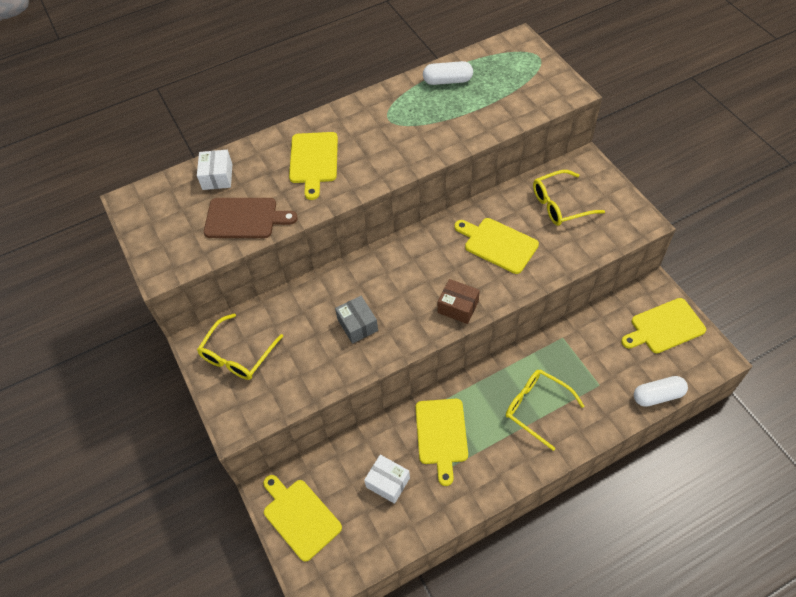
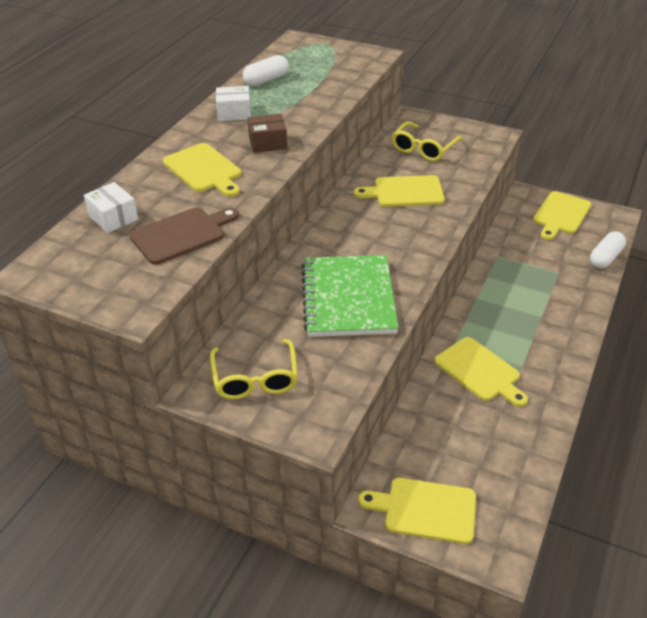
camera: 40 degrees left, 15 degrees down
grey box [335,296,378,344] -> green notebook [302,255,399,337]
white box [364,455,410,504] -> white box moved to [216,86,251,121]
brown box [438,279,480,324] -> brown box moved to [248,114,287,153]
yellow glasses [506,370,584,451] -> none

